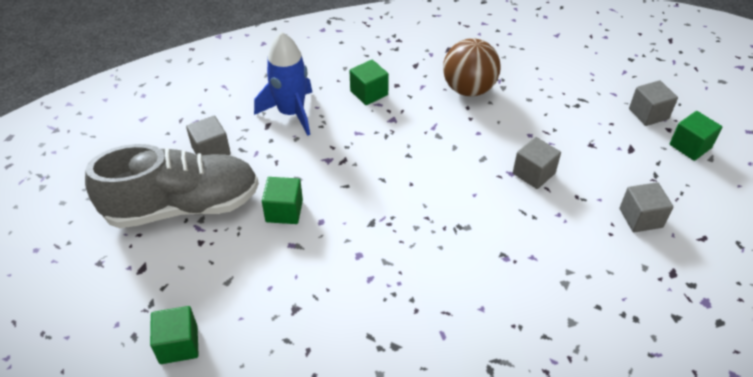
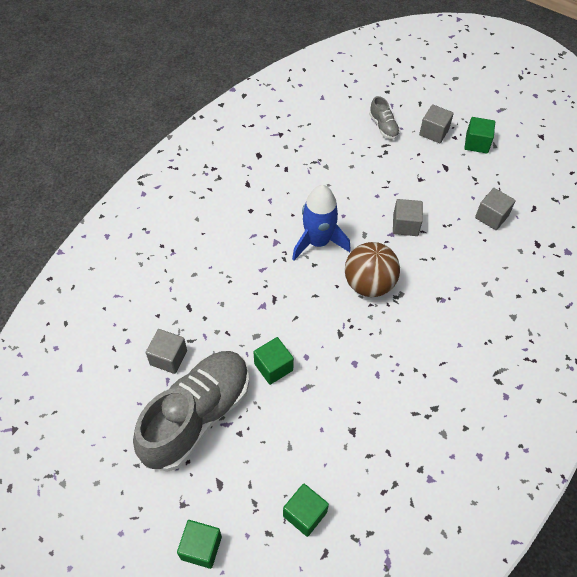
camera: 40 degrees left, 10 degrees up
blue rocket [254,32,312,136] -> blue rocket moved to [292,185,351,261]
green cube [350,60,389,105] -> green cube moved to [177,520,222,569]
brown ball [443,38,501,96] -> brown ball moved to [345,242,400,297]
none -> grey shoe [369,96,400,139]

